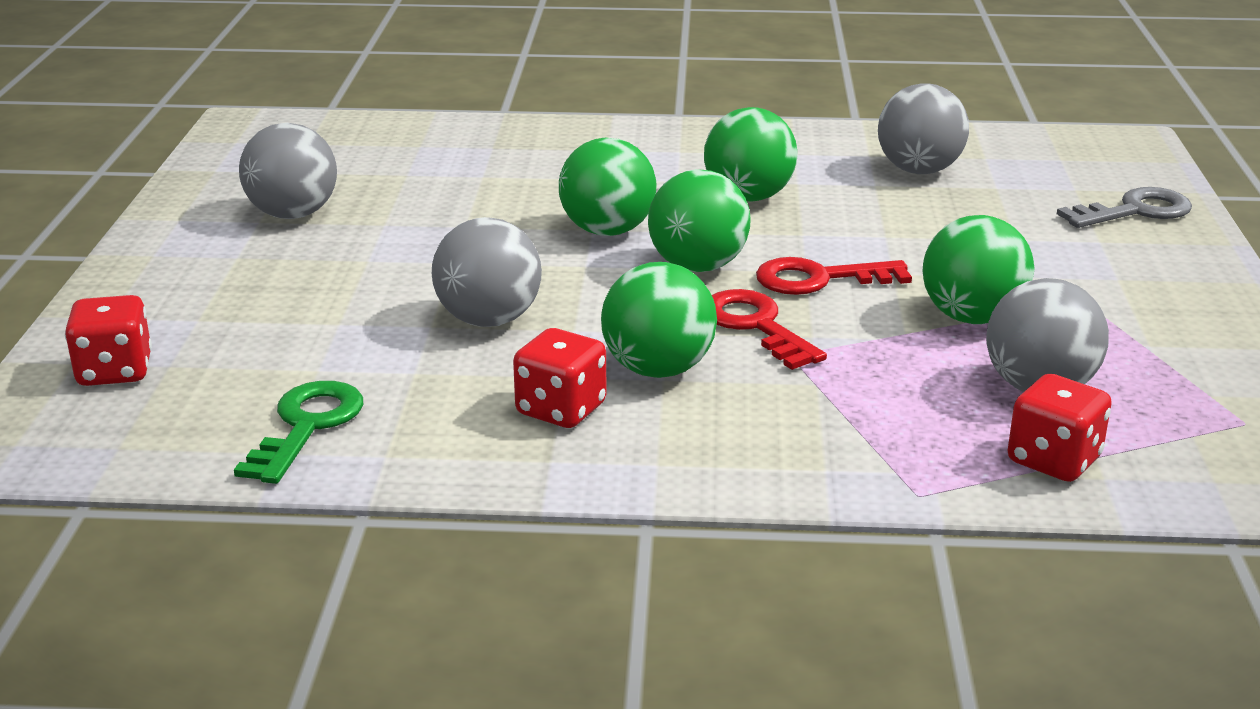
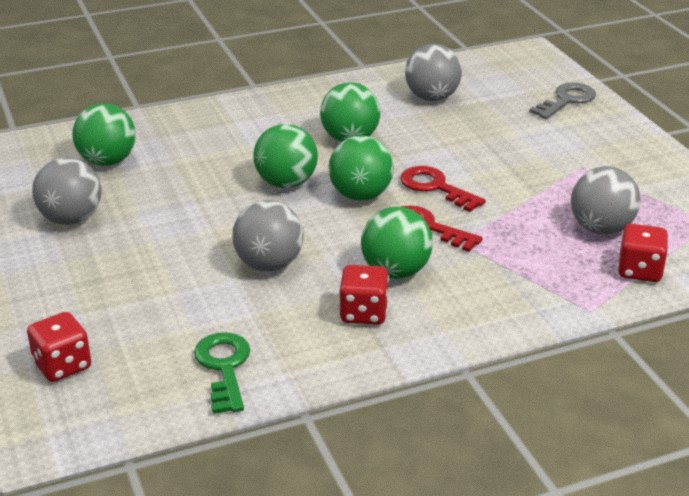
camera: 25 degrees left, 5 degrees up
red key [756,257,912,295] -> red key turned 75 degrees clockwise [400,166,486,212]
green ball [923,215,1035,324] -> green ball moved to [72,103,136,166]

